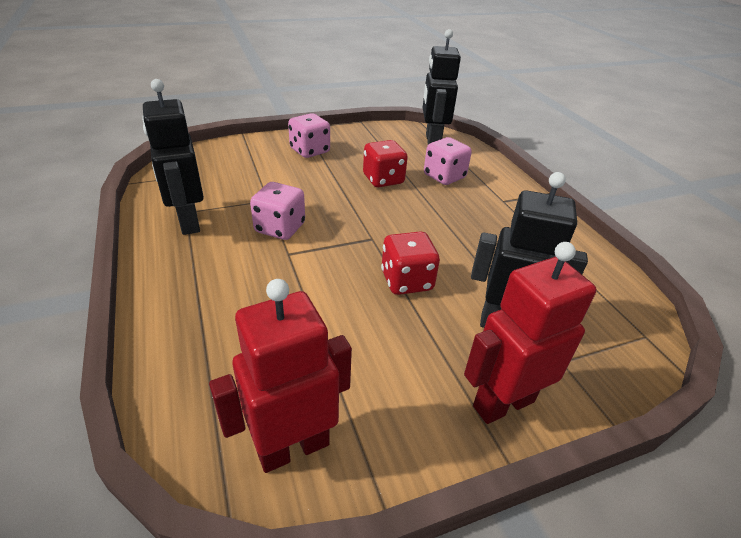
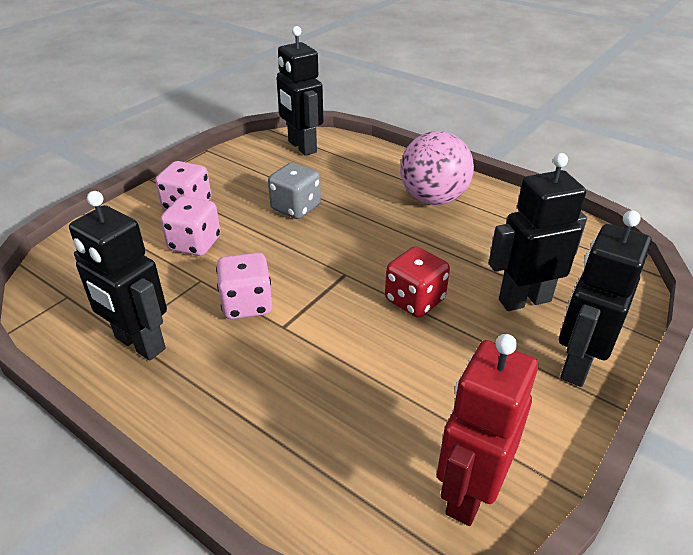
camera: 30 degrees left, 0 degrees up
red dice [363,140,408,187] -> grey dice [268,163,321,219]
pink dice [424,137,472,185] -> pink dice moved to [160,196,220,256]
red robot [464,242,597,424] -> black robot [559,210,652,387]
none -> pink ball [400,131,474,205]

